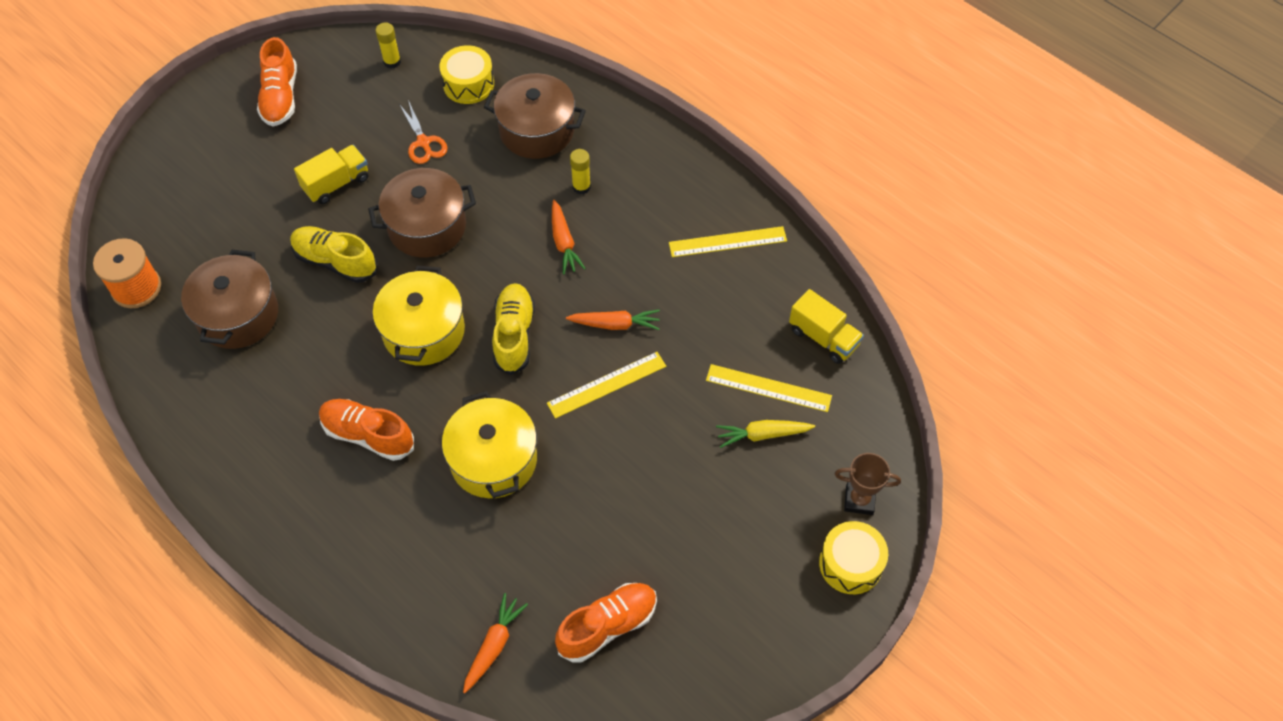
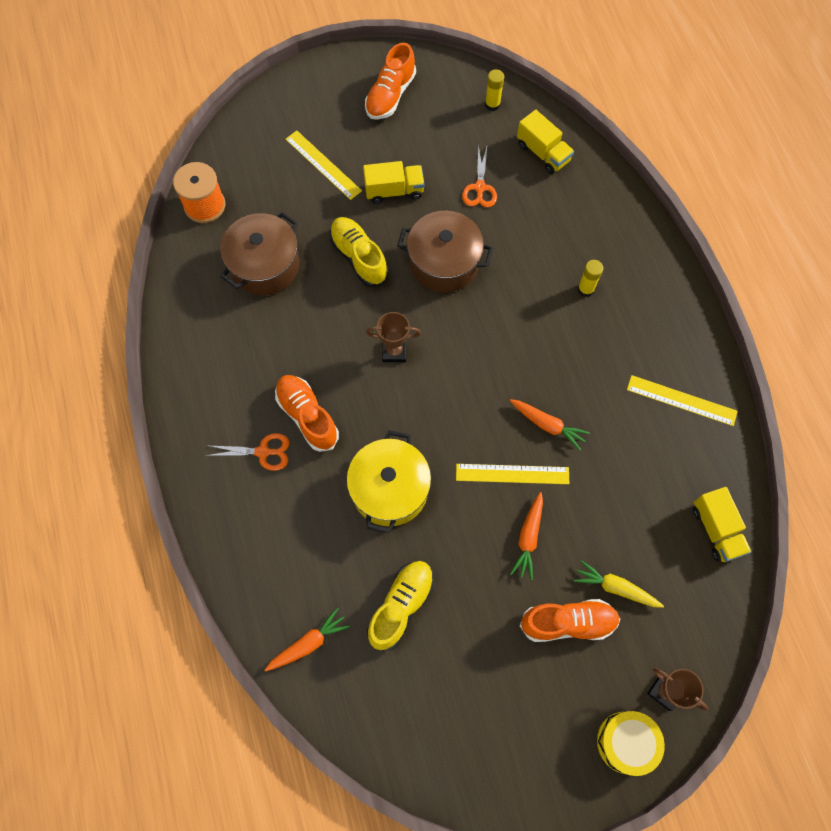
camera: 30 degrees right, 10 degrees up
yellow pot [372,265,465,366] -> brown trophy [366,312,421,362]
yellow drum [439,45,494,104] -> yellow truck [517,110,574,174]
brown pot [484,73,586,159] -> none
yellow shoe [492,283,535,375] -> yellow shoe moved to [367,561,434,651]
orange carrot [552,200,586,274] -> orange carrot moved to [510,492,543,580]
orange shoe [555,583,657,663] -> orange shoe moved to [520,599,620,642]
yellow ruler [706,364,832,412] -> yellow ruler moved to [285,130,362,200]
none -> orange scissors [206,433,290,471]

